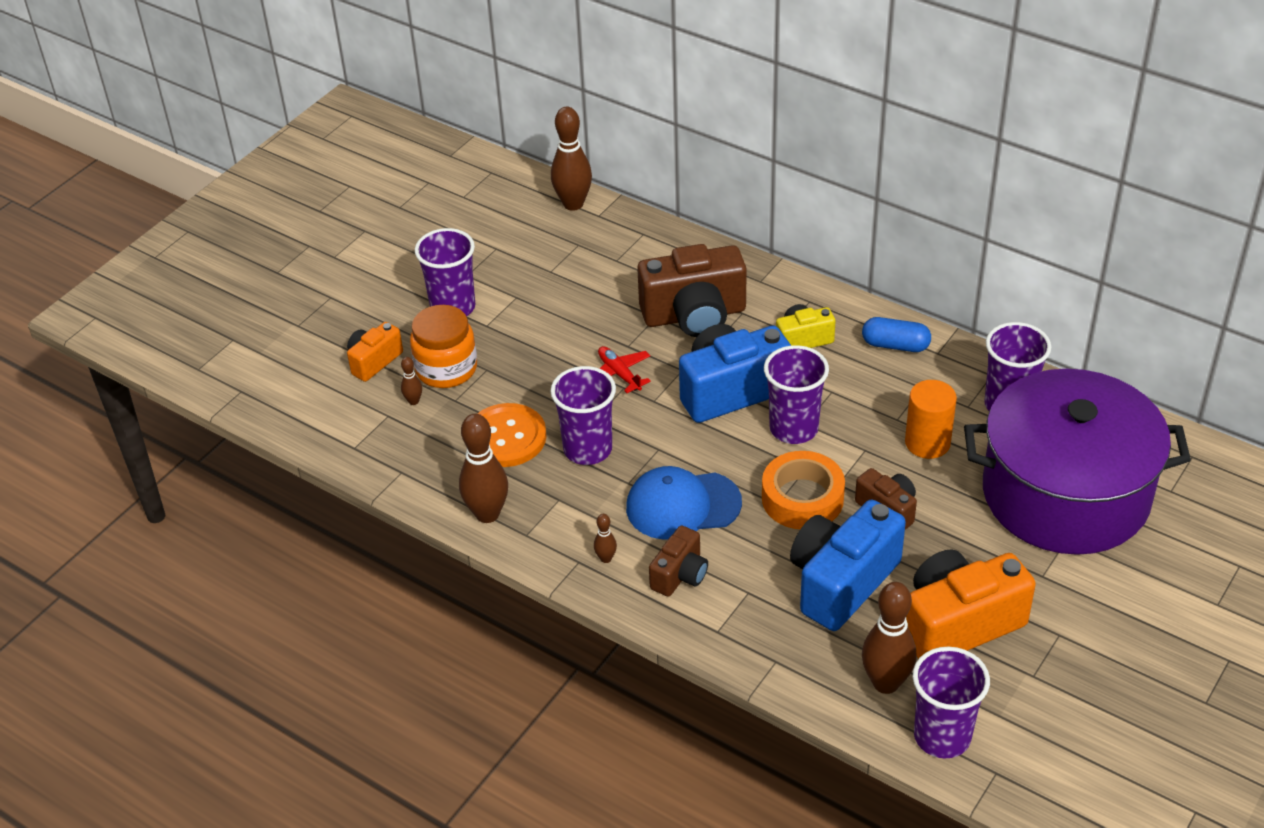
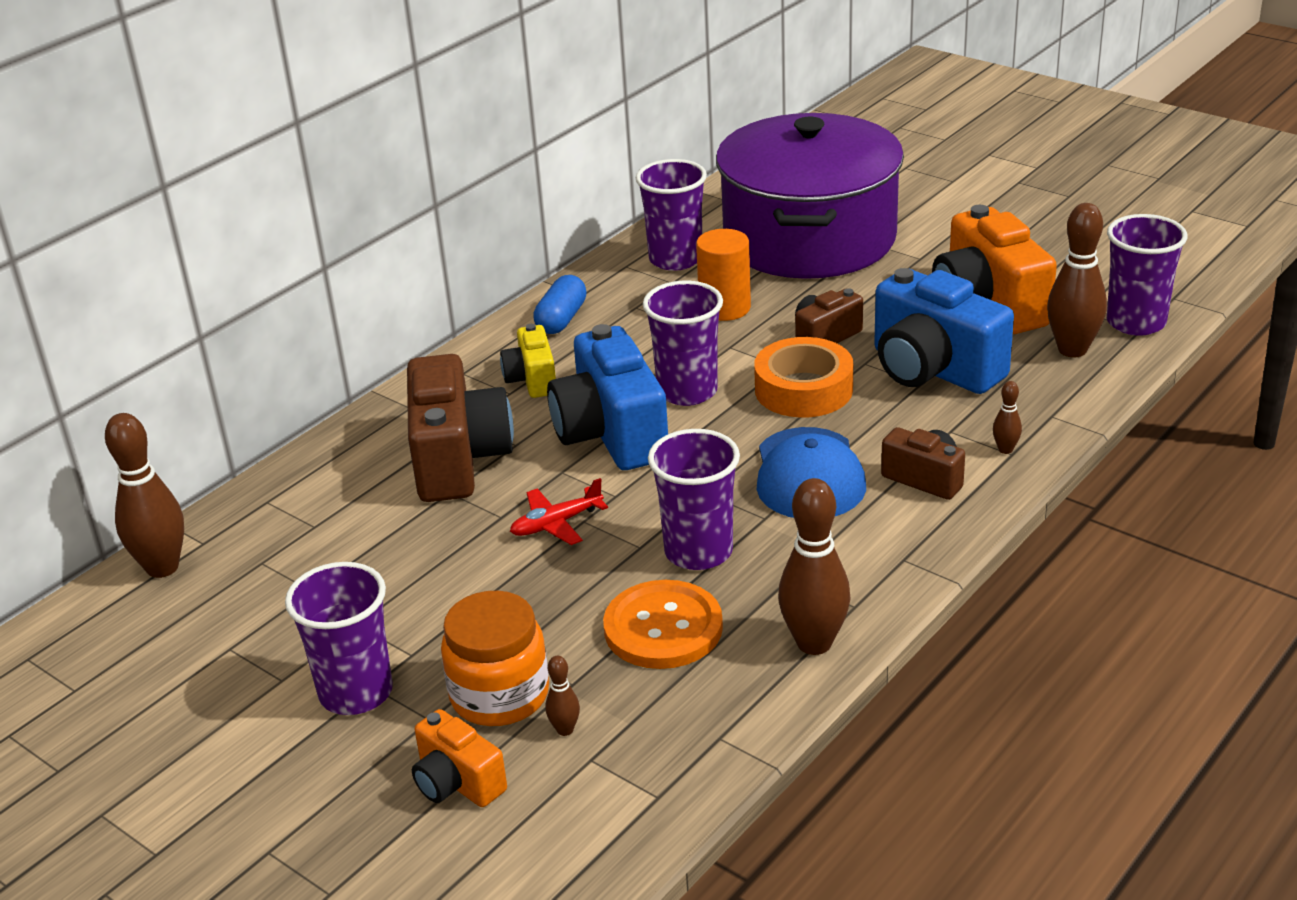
camera: 85 degrees left, 10 degrees down
brown bowling pin [594,514,617,563] -> brown bowling pin moved to [993,381,1022,454]

